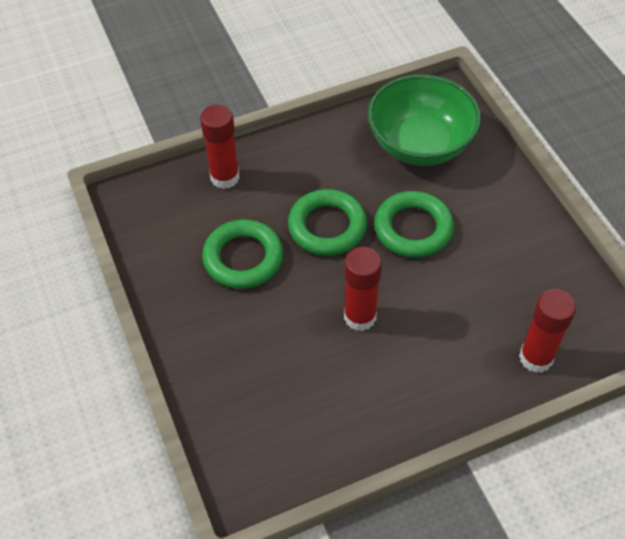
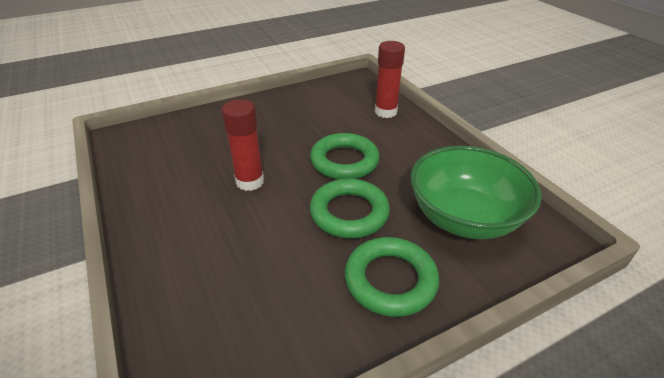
camera: 85 degrees right, 15 degrees down
green ring [202,219,284,289] -> green ring moved to [345,237,439,317]
red glue stick [519,289,576,373] -> none

